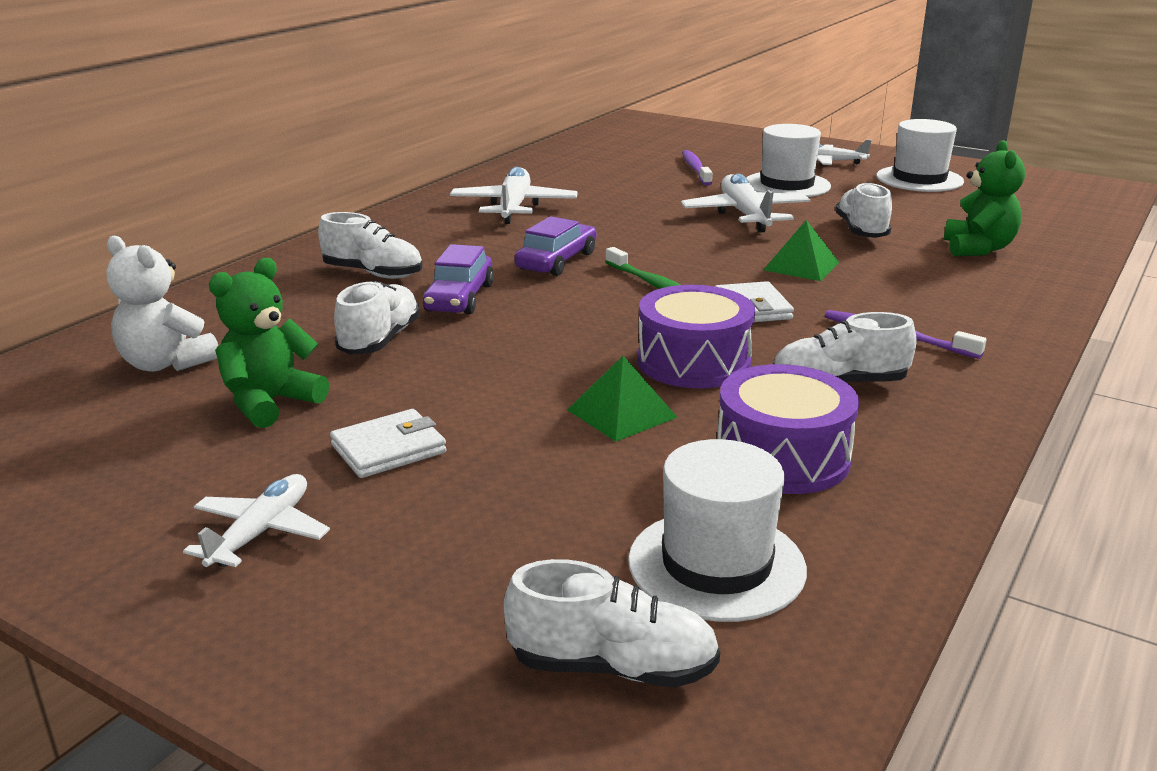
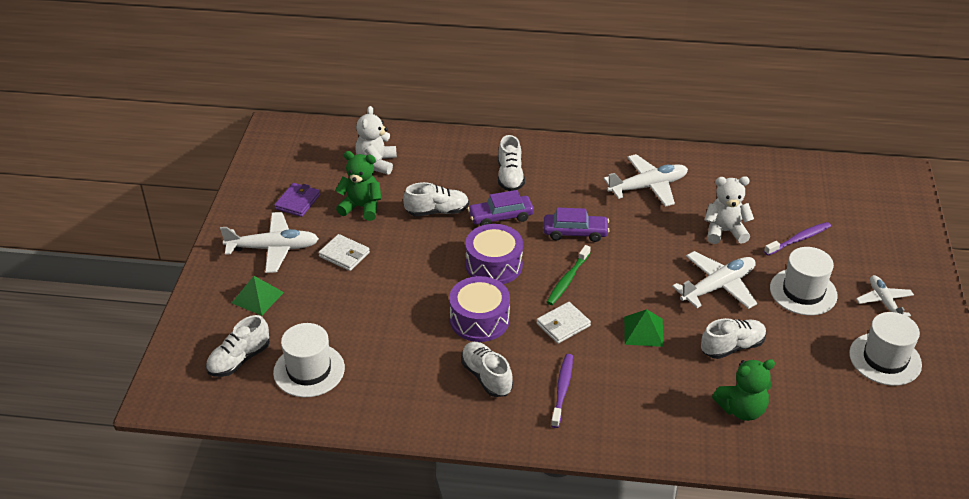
camera: 65 degrees right, 15 degrees up
white plane [183,474,330,567] -> white plane [220,212,319,273], size x1.57
white shoe [504,559,720,688] -> white shoe turned 60 degrees clockwise [206,315,270,377]
green pyramid [567,356,678,442] -> green pyramid moved to [232,276,284,316]
purple drum [717,364,859,494] -> purple drum moved to [465,224,523,284]
none -> purple wallet [274,183,320,217]
none -> white teddy bear [704,176,754,244]

